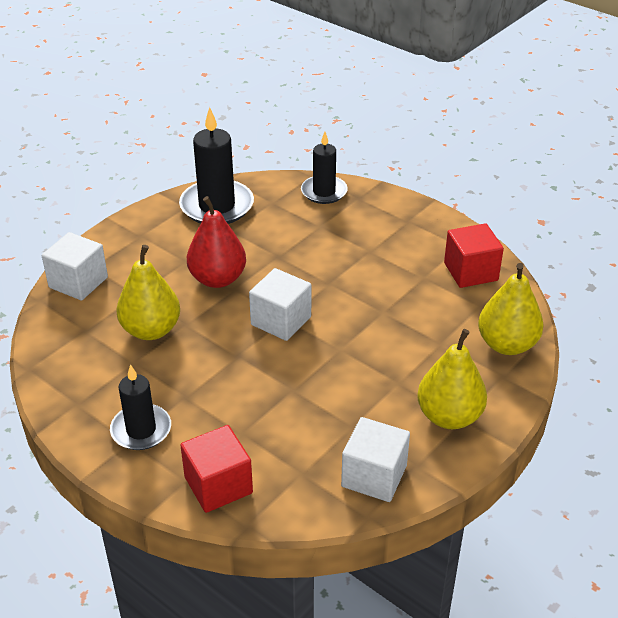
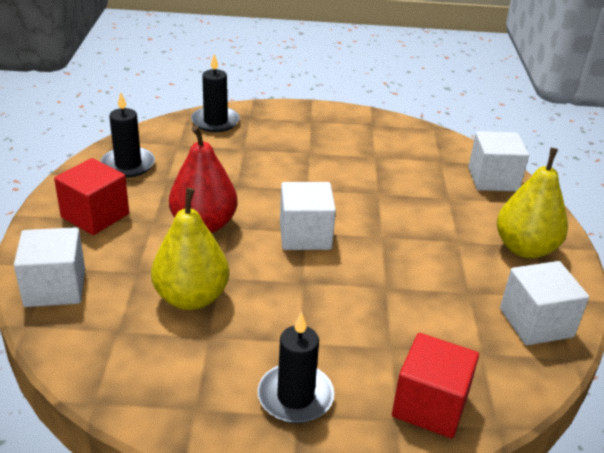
camera: 40 degrees left, 5 degrees down
black candle [179,107,254,224] -> black candle [100,92,155,178], size x0.64
red cube [444,223,504,288] -> red cube moved to [54,158,129,235]
yellow pear [478,263,544,355] -> white cube [468,131,529,191]

